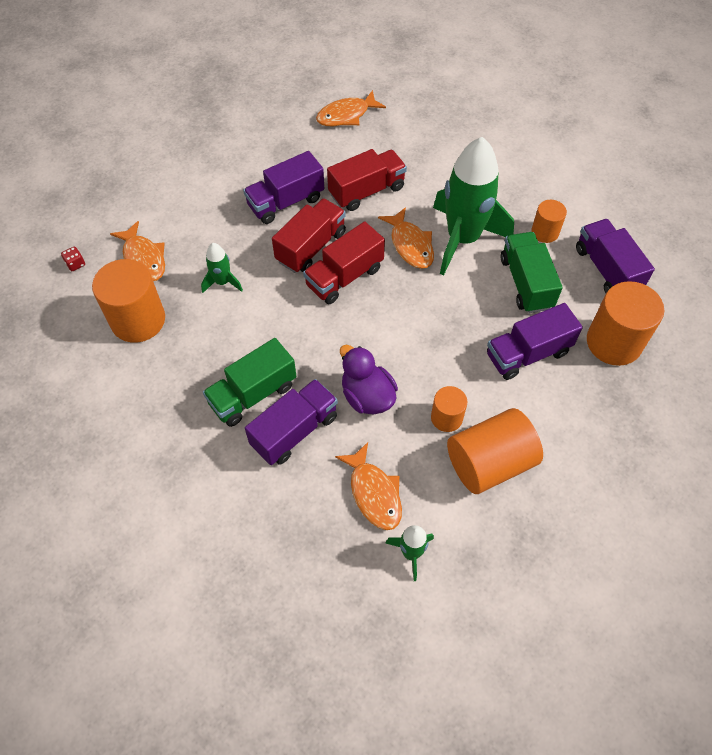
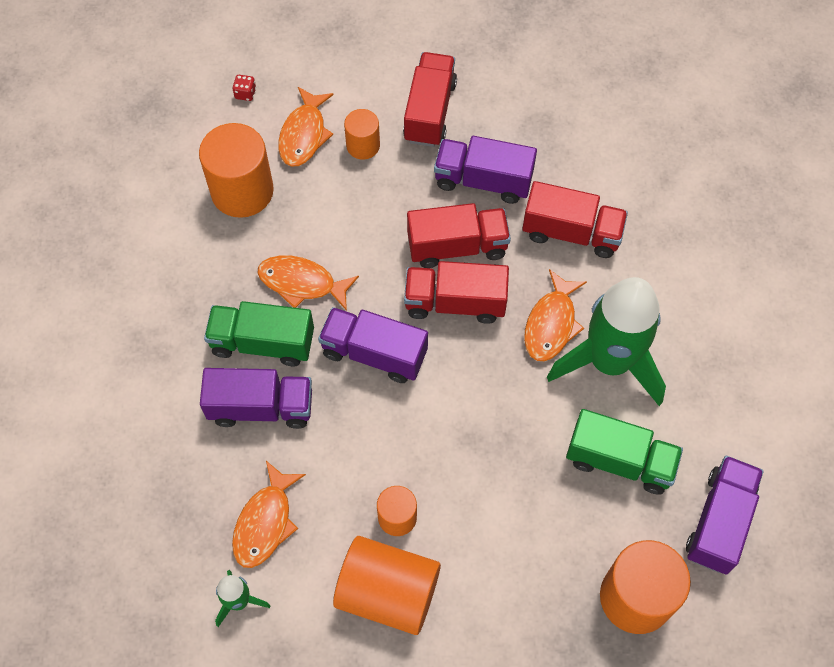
camera: 45 degrees right, 5 degrees up
green rocket [201,243,243,293] -> none
orange fish [316,90,386,126] -> orange fish moved to [258,255,359,311]
purple duck [340,345,398,414] -> none
purple truck [487,303,583,380] -> purple truck moved to [318,307,428,383]
green truck [501,232,563,313] -> green truck turned 75 degrees clockwise [566,409,683,495]
orange cylinder [531,200,567,243] -> orange cylinder moved to [344,109,380,160]
none -> red truck [403,52,457,147]

